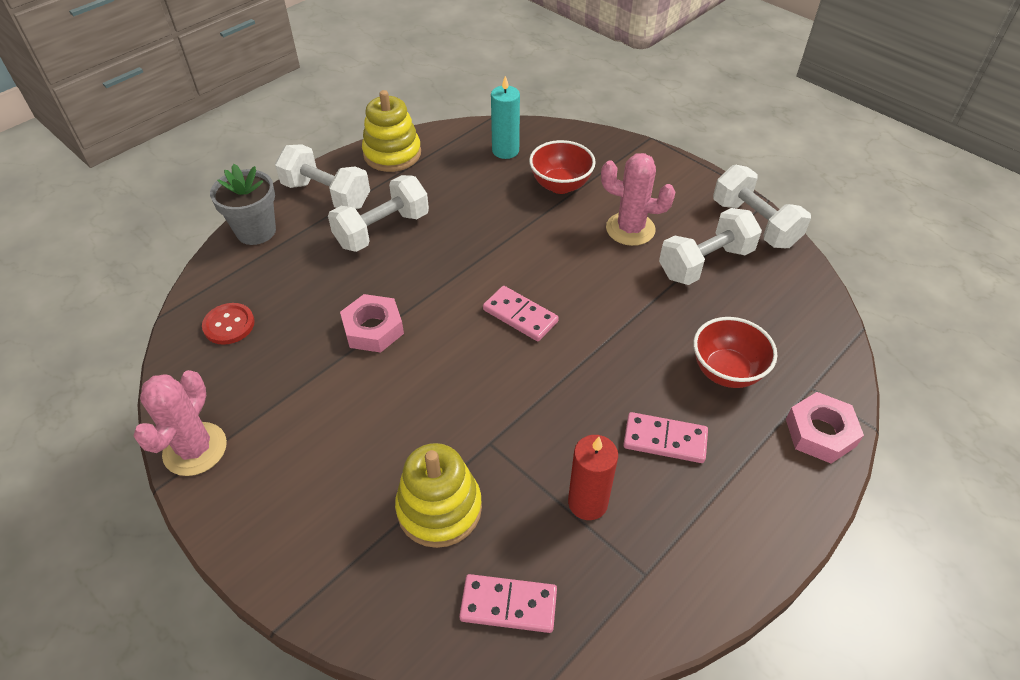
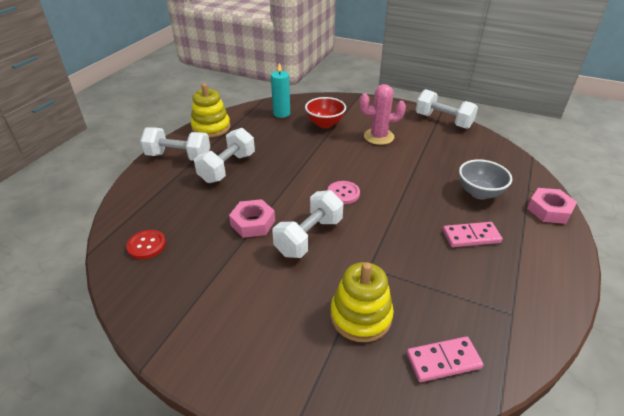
camera: 20 degrees left, 10 degrees down
pink cactus [134,370,227,476] -> none
grey flower pot [210,164,276,245] -> none
pink domino [483,286,559,341] -> pink button [328,181,360,204]
red candle [568,435,618,520] -> none
white dumbbell [659,208,762,285] -> white dumbbell moved to [272,190,343,258]
red bowl [693,317,777,388] -> grey bowl [459,159,512,200]

